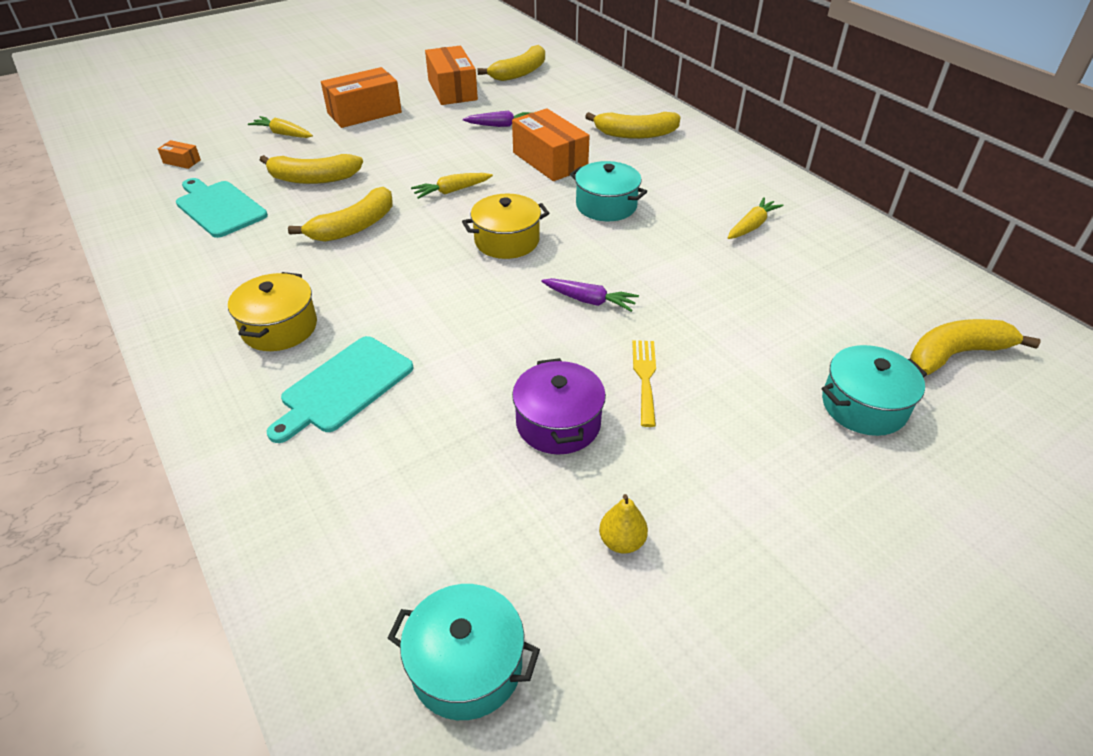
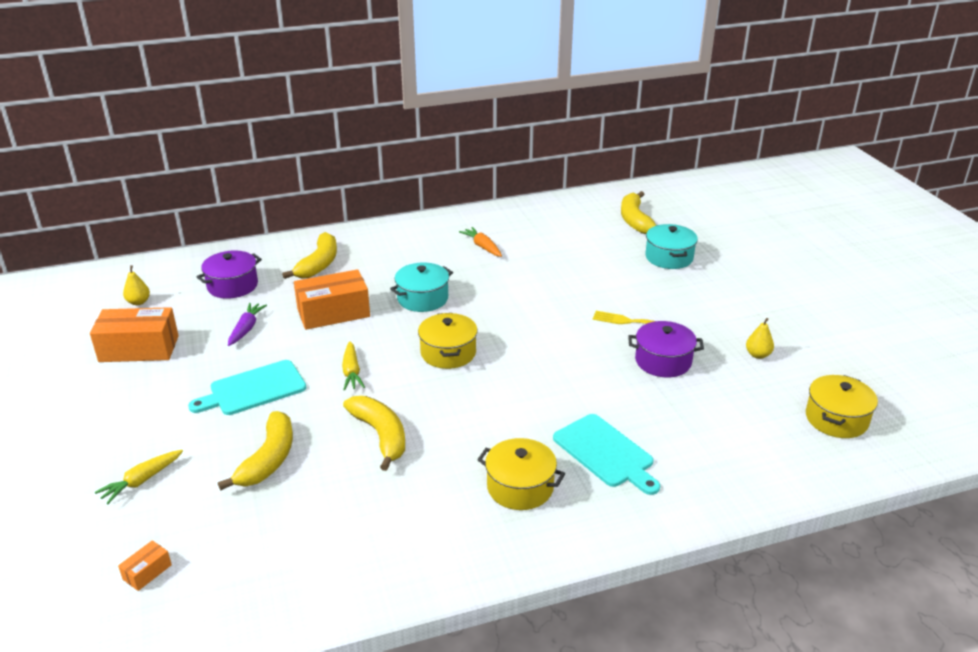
camera: 75 degrees left, 10 degrees down
turquoise cutting board [176,178,268,238] -> turquoise cutting board moved to [188,360,306,415]
orange box [321,67,402,128] -> none
turquoise pot [387,584,540,720] -> yellow pot [806,375,878,438]
yellow banana [477,45,545,81] -> yellow pear [123,265,150,305]
purple carrot [541,278,639,312] -> none
yellow carrot [728,197,784,239] -> orange carrot [459,227,502,257]
none -> purple pot [196,250,262,299]

